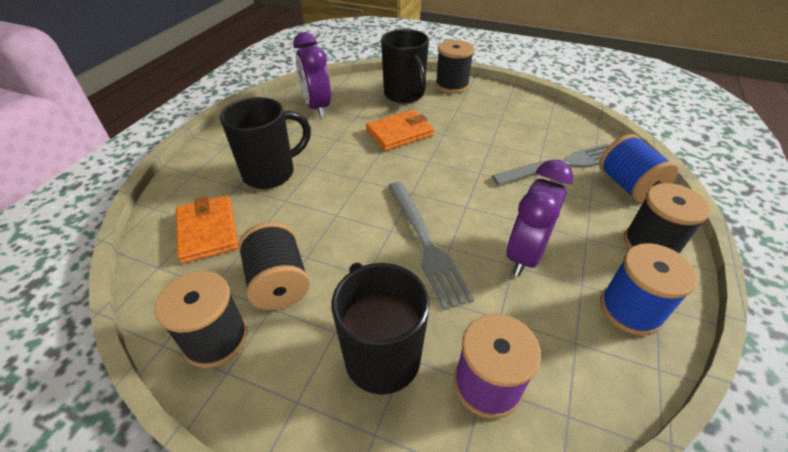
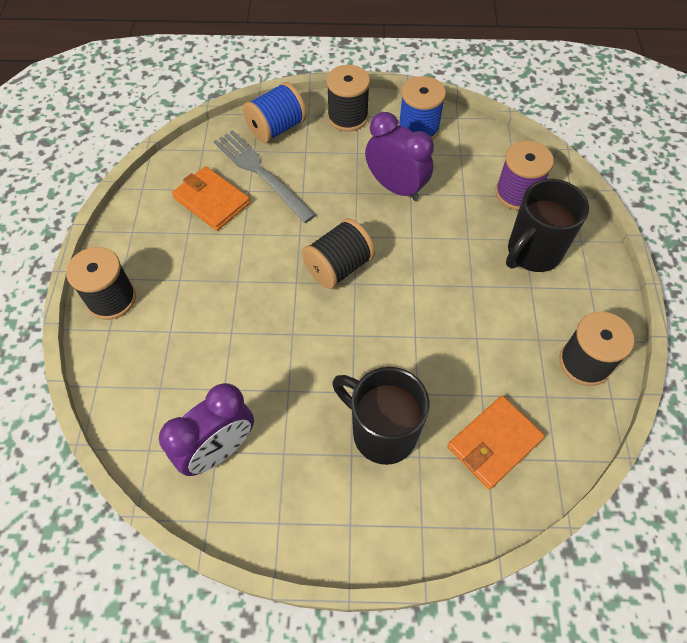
camera: 110 degrees left, 15 degrees up
black spool [238,222,310,310] -> black spool moved to [302,218,375,289]
orange wallet [366,110,434,151] -> orange wallet moved to [172,166,250,231]
black mug [381,29,429,103] -> none
grey fork [388,182,474,310] -> none
purple clock [506,160,574,276] -> purple clock turned 150 degrees counterclockwise [365,112,434,201]

